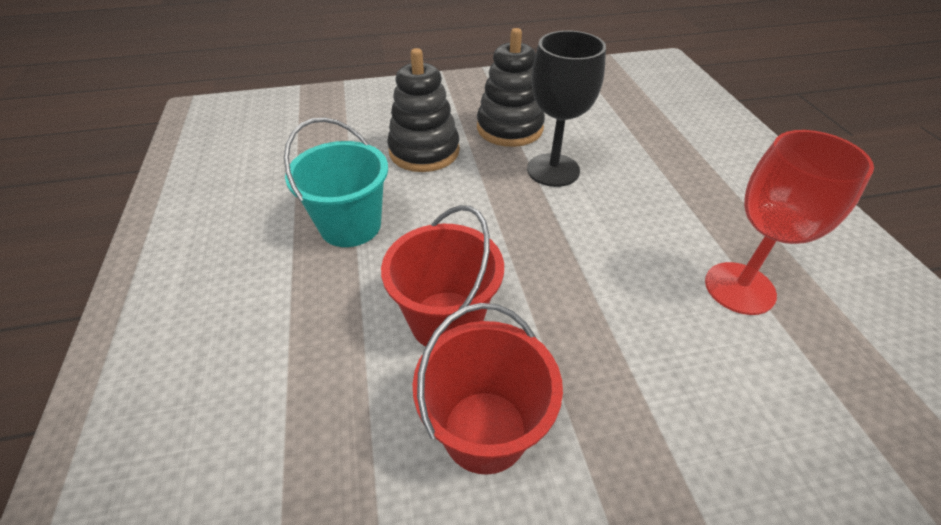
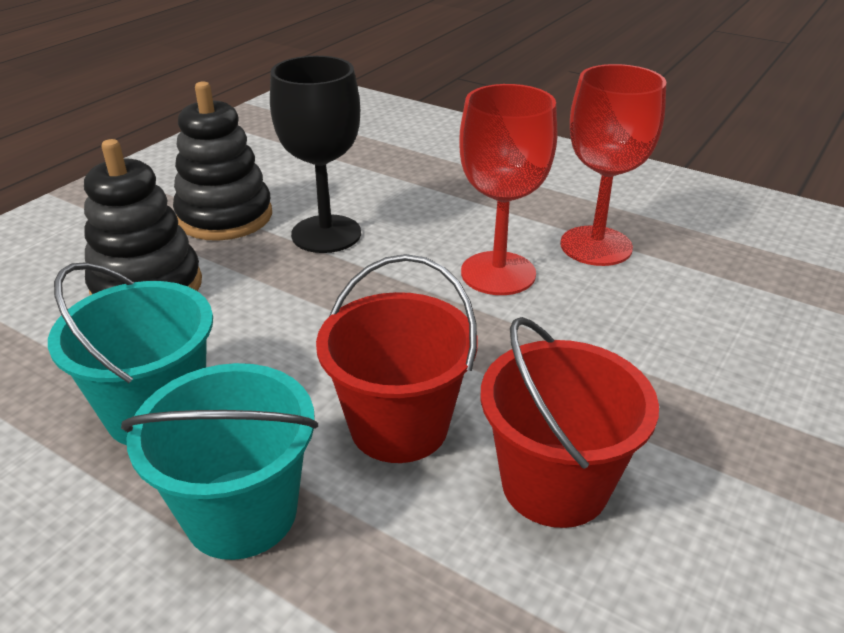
camera: 45 degrees left, 10 degrees down
none -> turquoise bucket [121,363,318,560]
none -> red goblet [459,84,557,295]

